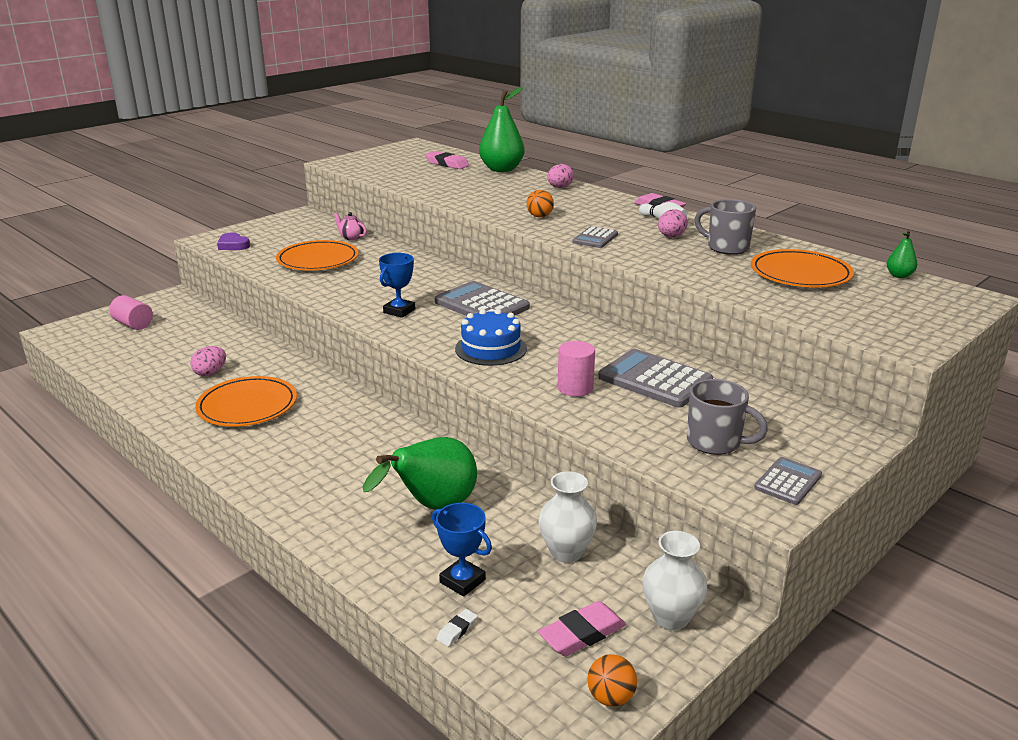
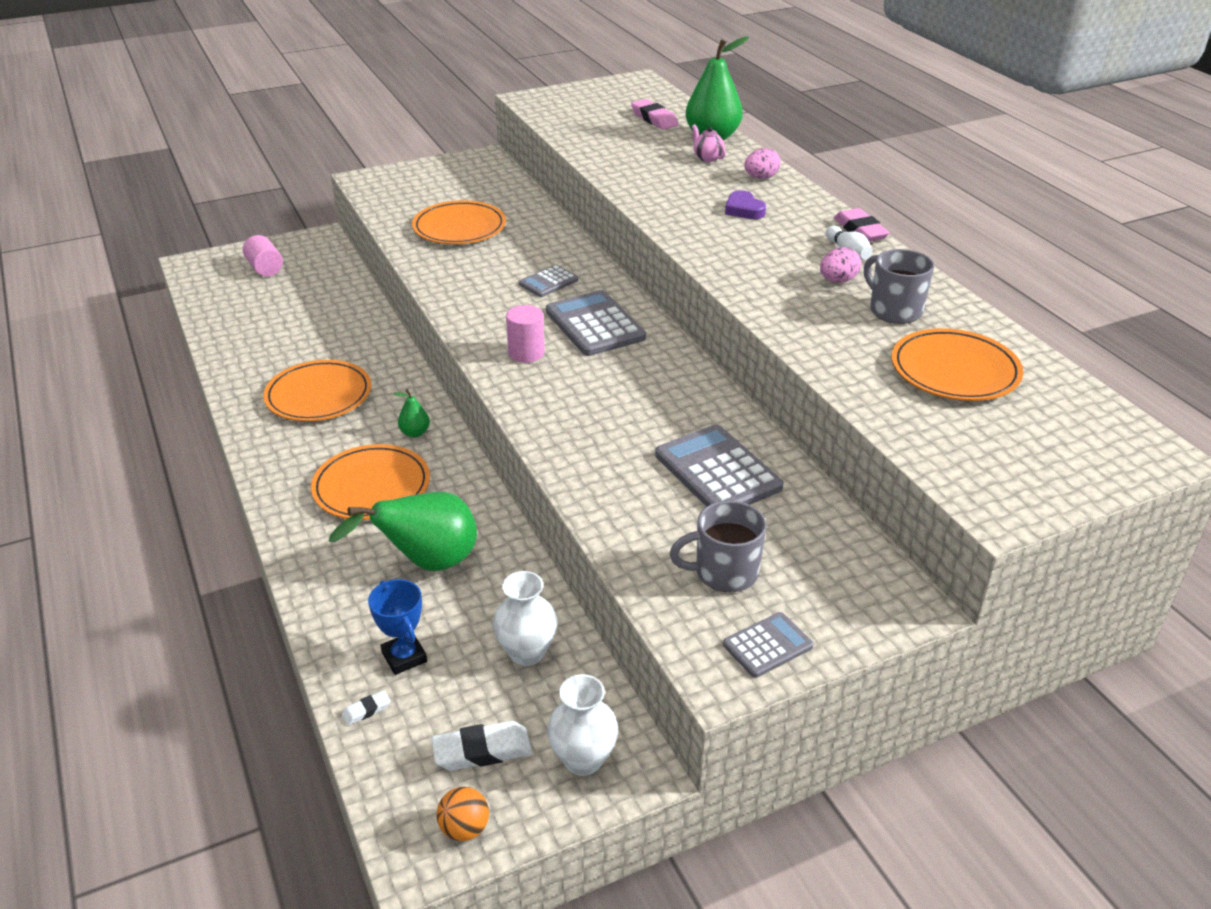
camera: 20 degrees right, 10 degrees up
pink egg [190,346,226,376] -> none
purple heart [217,232,250,250] -> purple heart moved to [725,190,766,219]
pink teapot [334,212,367,241] -> pink teapot moved to [692,124,726,162]
blue trophy [379,253,415,318] -> none
blue cake [455,309,527,366] -> none
orange ball [527,190,554,217] -> none
pink eraser [538,601,626,656] -> white eraser [431,721,532,771]
pink cylinder [558,341,595,397] -> pink cylinder moved to [506,305,545,363]
grey calculator [572,226,618,248] -> grey calculator moved to [519,265,578,297]
grey mug [687,379,768,455] -> grey mug turned 120 degrees clockwise [669,501,767,592]
green pear [887,230,917,278] -> green pear moved to [394,389,430,437]
none -> orange plate [311,444,430,520]

